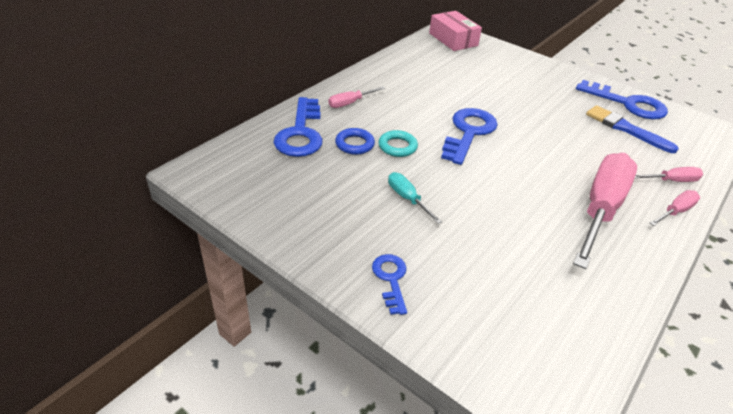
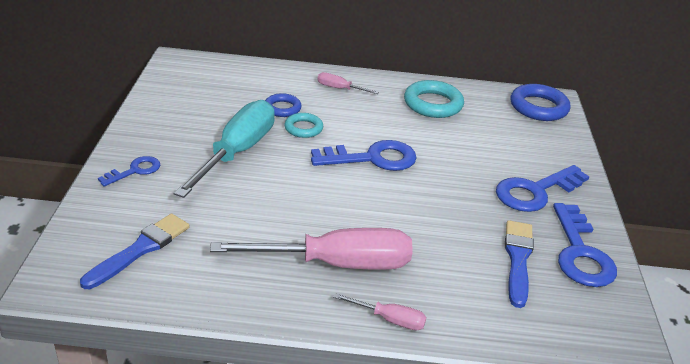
camera: 55 degrees right, 5 degrees down
blue key [273,97,323,157] -> blue key moved to [496,165,589,212]
turquoise screwdriver [388,172,442,224] -> turquoise screwdriver [174,100,275,198], size x2.23
pink box [429,11,482,51] -> blue ring [511,84,570,121]
pink screwdriver [634,167,703,182] -> none
none -> blue brush [80,214,190,289]
none -> turquoise ring [404,80,464,118]

